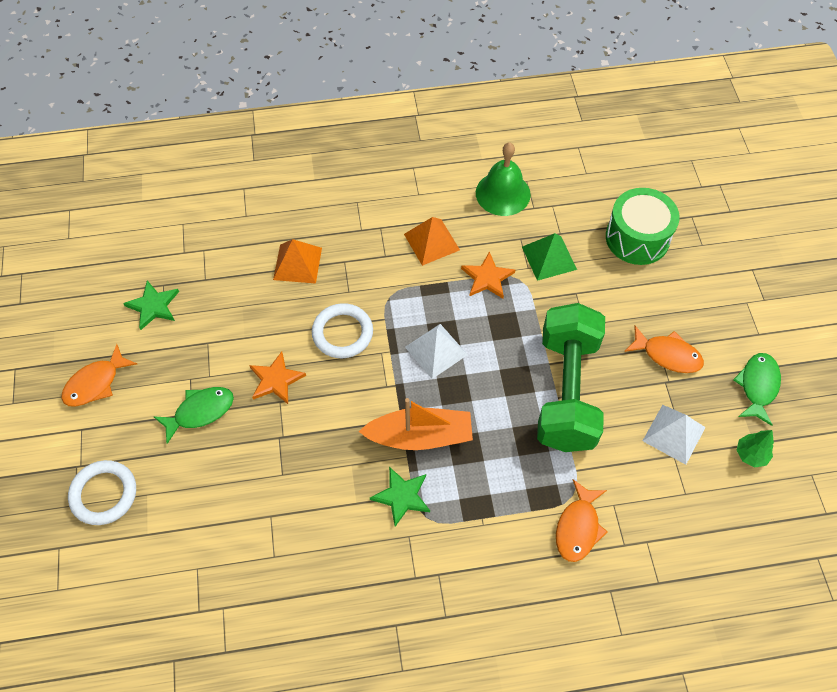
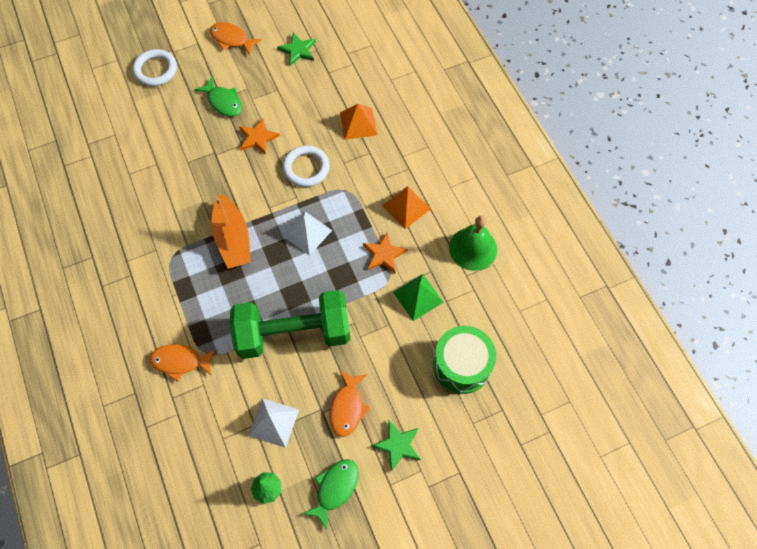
camera: 75 degrees right, 5 degrees up
green star [370,467,430,527] -> green star moved to [371,421,421,471]
green fish [733,353,781,426] -> green fish turned 60 degrees counterclockwise [303,459,359,530]

